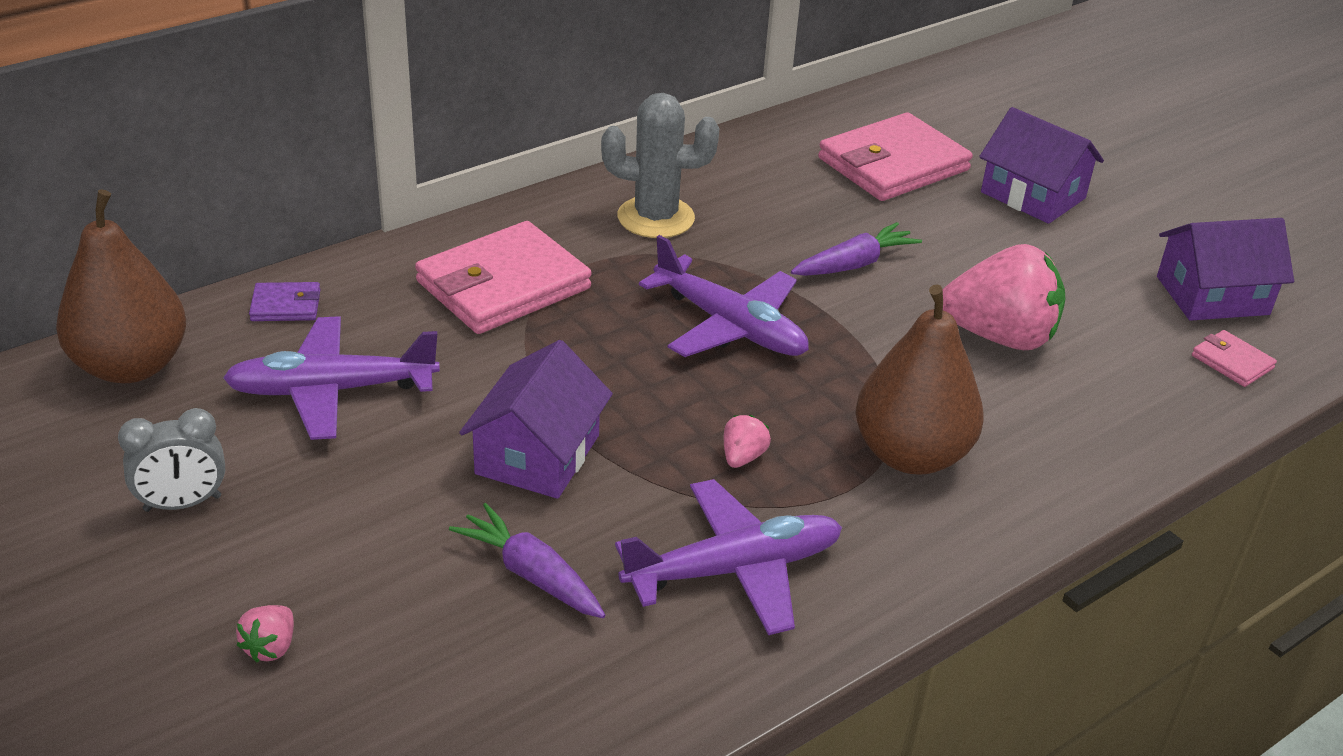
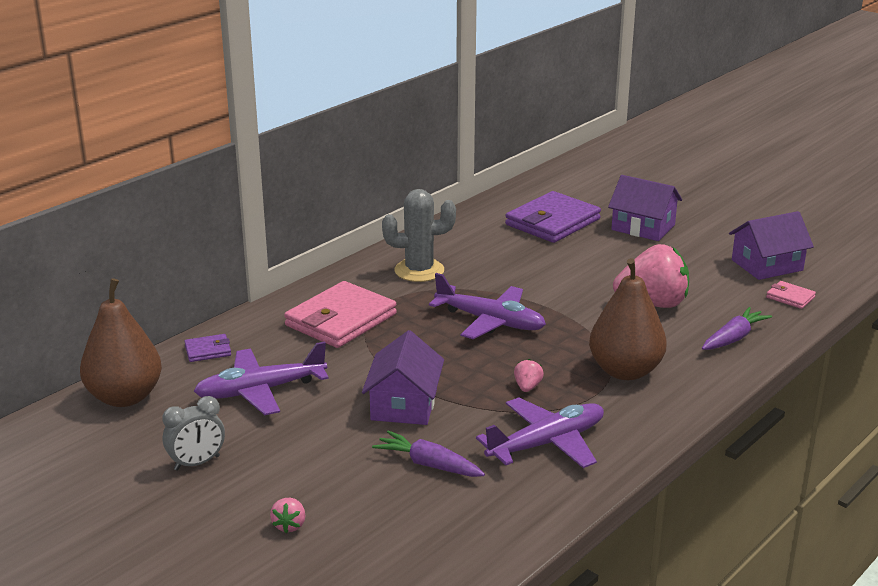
camera: 10 degrees left, 10 degrees down
purple carrot [791,222,922,276] -> purple carrot moved to [702,307,772,350]
pink wallet [818,112,973,201] -> purple wallet [505,191,601,243]

